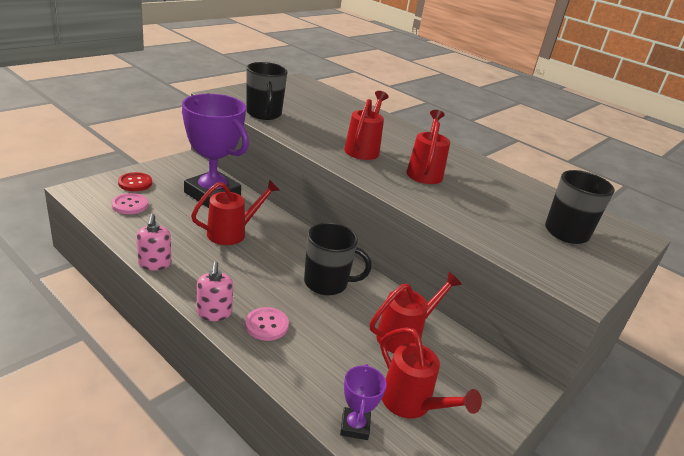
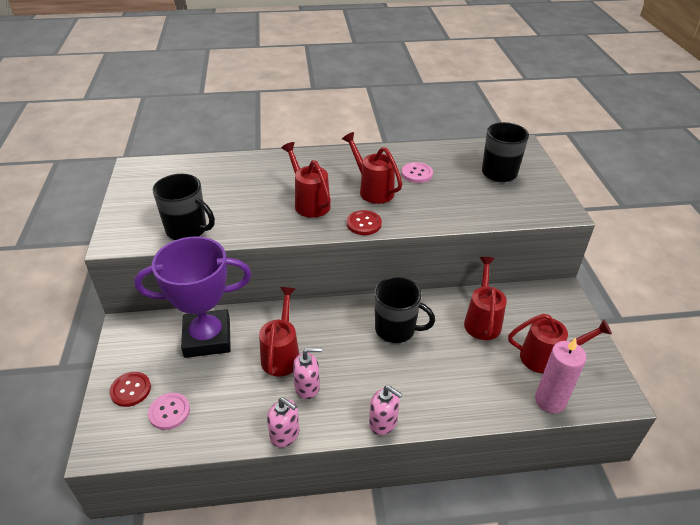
camera: 45 degrees left, 10 degrees up
pink button [245,307,289,341] -> pink button moved to [401,162,433,183]
black mug [304,223,372,295] -> black mug turned 60 degrees clockwise [375,277,435,343]
purple trophy [340,364,387,440] -> pink candle [535,338,587,413]
none -> pink soap dispenser [293,348,322,399]
none -> red button [347,210,382,235]

